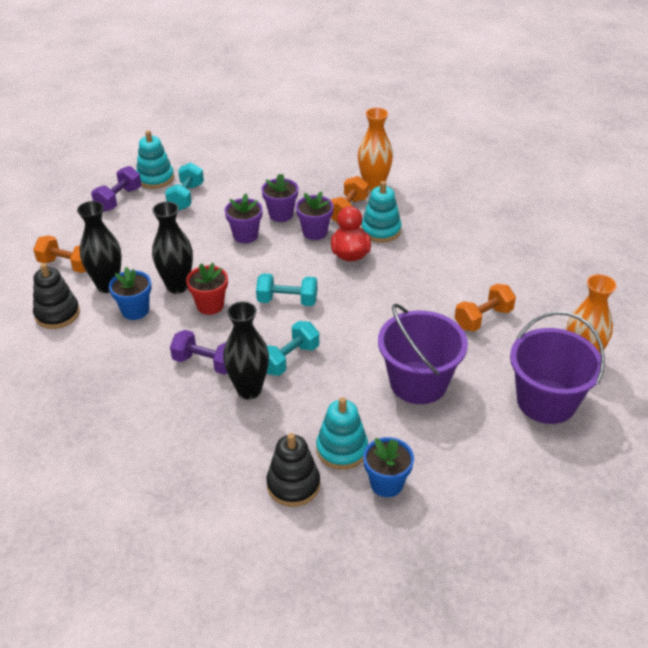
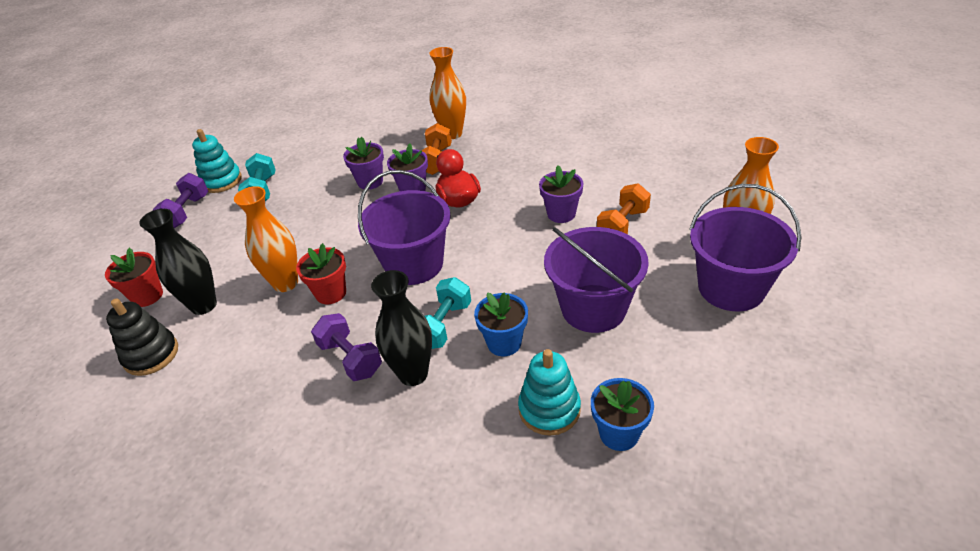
camera: 15 degrees left, 0 degrees up
orange dumbbell [33,235,87,273] -> red flower pot [105,248,163,307]
blue flower pot [109,267,152,320] -> blue flower pot moved to [474,292,528,356]
black vase [152,201,193,294] -> orange vase [234,186,298,292]
purple dumbbell [170,330,227,375] -> purple dumbbell turned 45 degrees clockwise [311,313,382,381]
purple flower pot [225,193,263,243] -> purple flower pot moved to [539,165,583,223]
turquoise dumbbell [256,274,317,306] -> purple bucket [358,170,451,285]
black stacking toy [266,433,320,507] -> none
turquoise stacking toy [361,181,402,243] -> none

